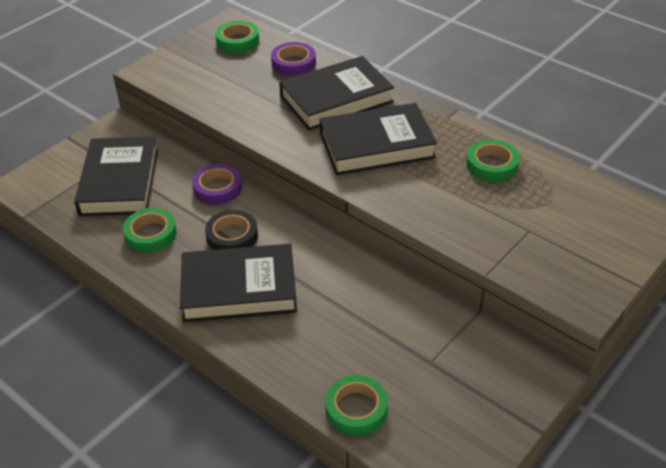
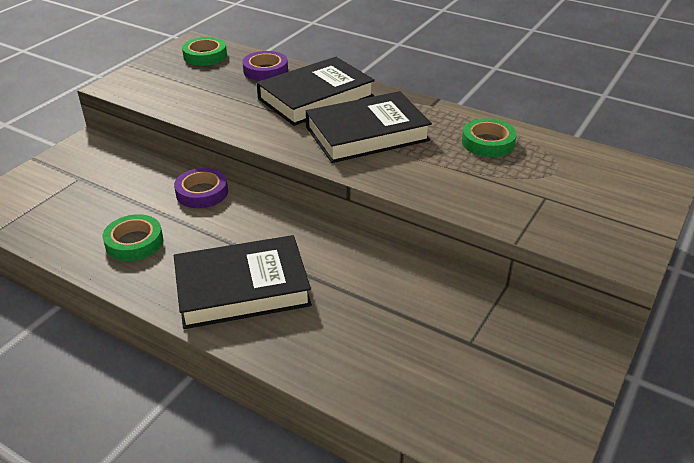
camera: 10 degrees left, 5 degrees down
black book [74,136,158,216] -> none
black tape [205,210,258,250] -> none
green tape [325,375,388,436] -> none

